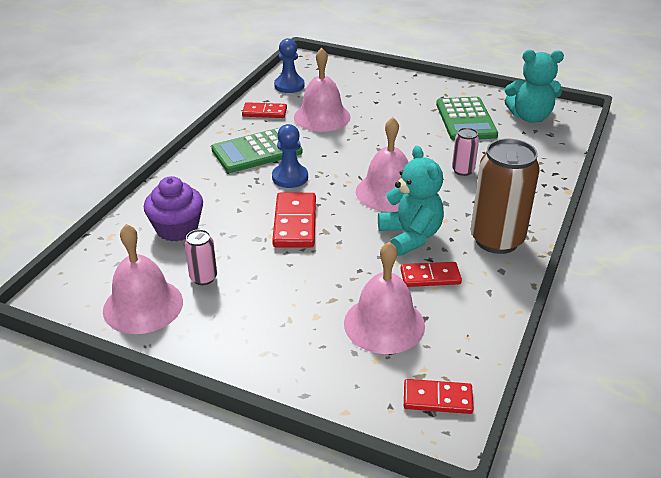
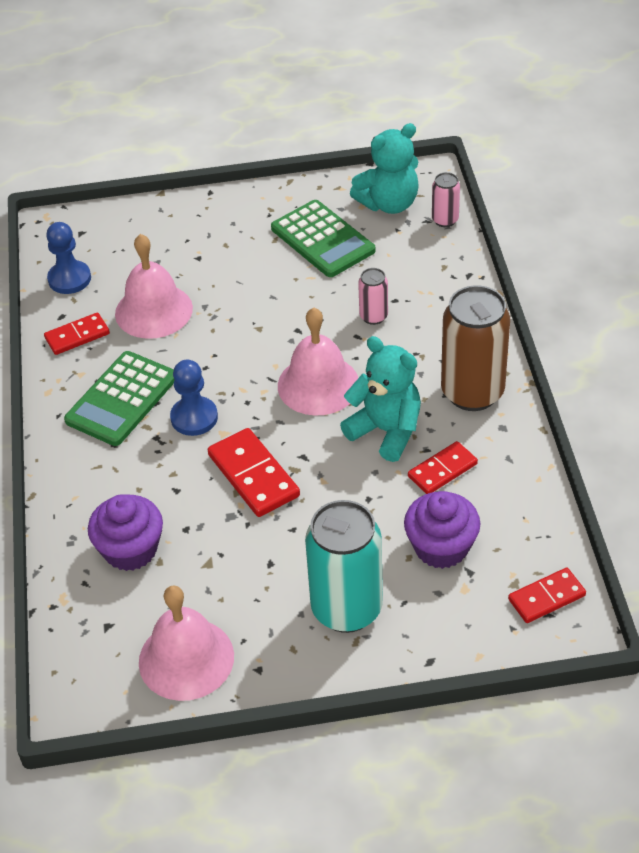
camera: 30 degrees left, 10 degrees up
pink can [185,229,217,285] -> pink can moved to [432,172,460,227]
pink bell [344,242,425,354] -> purple cupcake [404,491,480,569]
none -> turquoise can [305,500,383,633]

